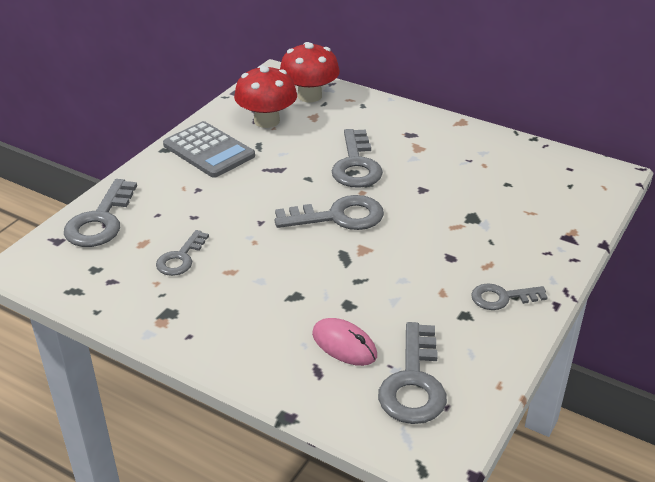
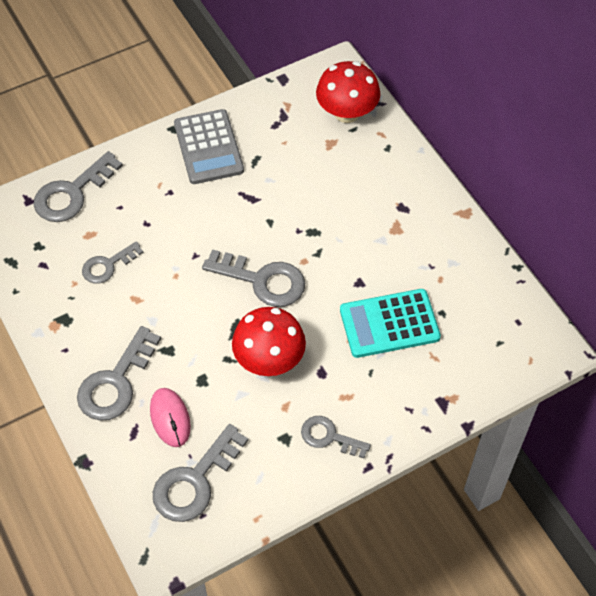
camera: 30 degrees right, 20 degrees up
red mushroom [234,65,297,128] -> red mushroom moved to [232,307,306,376]
grey key [331,129,383,188] -> grey key moved to [77,326,161,421]
none -> turquoise calculator [340,289,441,358]

